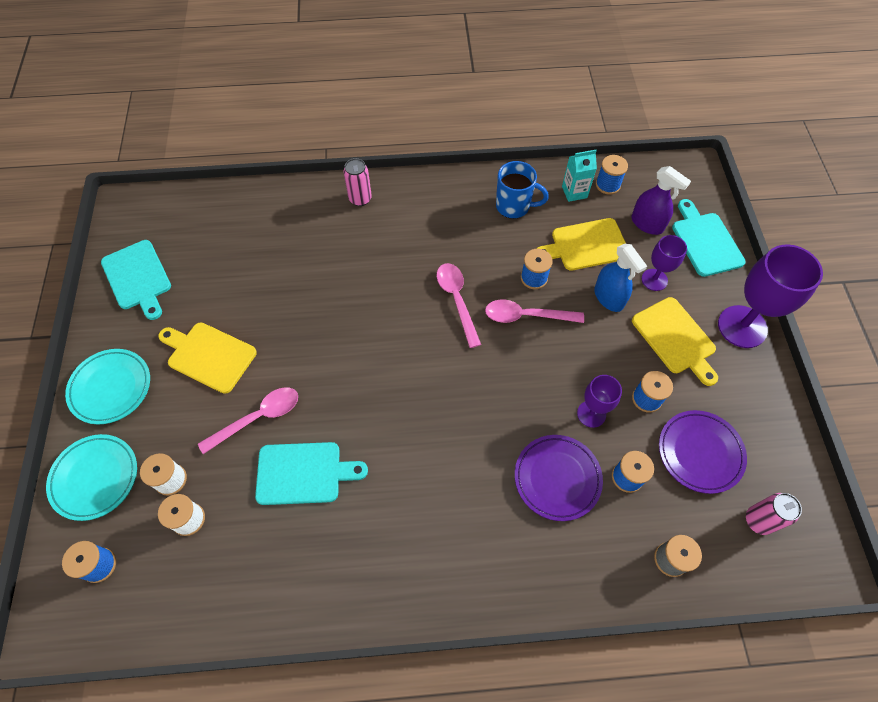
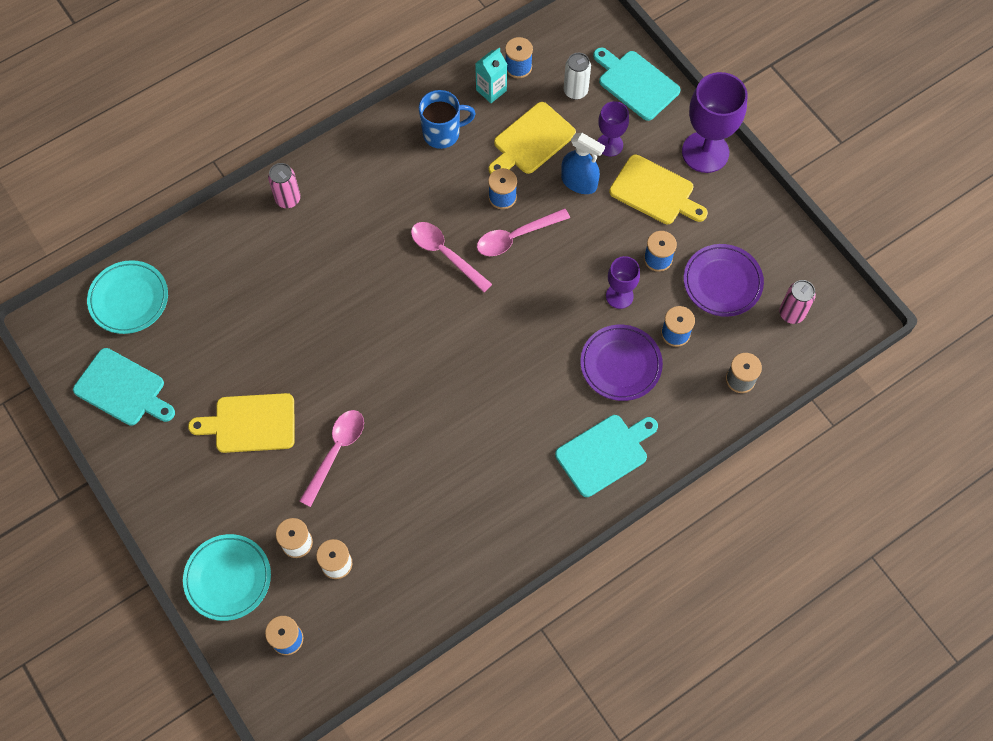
camera: 30 degrees left, 5 degrees up
turquoise plate [65,349,150,424] -> turquoise plate moved to [87,260,168,334]
turquoise cutting board [255,442,368,505] -> turquoise cutting board moved to [555,415,658,497]
purple spray bottle [631,166,691,235] -> white can [564,53,591,100]

